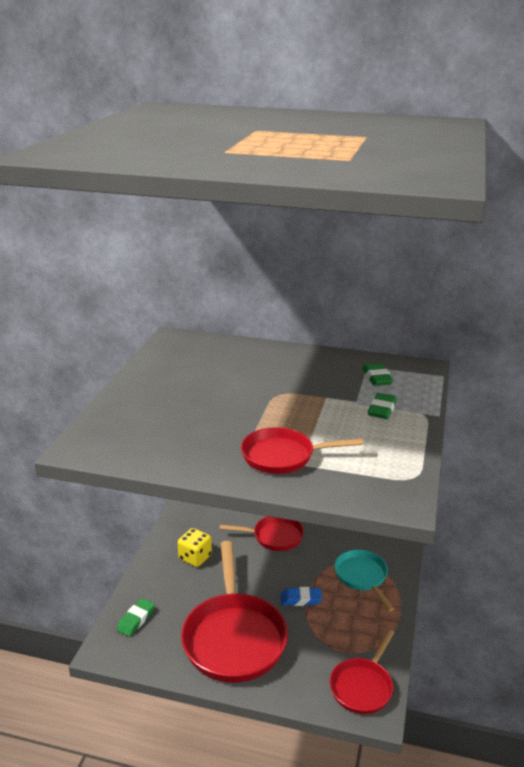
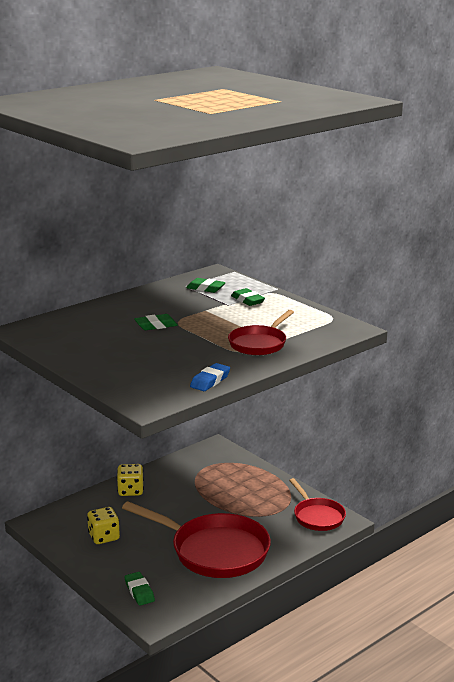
camera: 55 degrees left, 5 degrees down
red pan [220,516,304,551] -> yellow dice [117,464,144,496]
blue eraser [281,587,322,606] -> blue eraser moved to [190,363,230,391]
turquoise pan [334,550,394,612] -> none
none -> green eraser [134,314,178,330]

